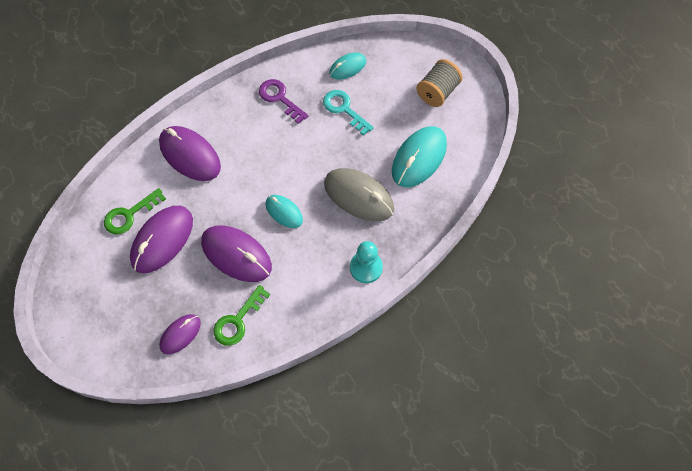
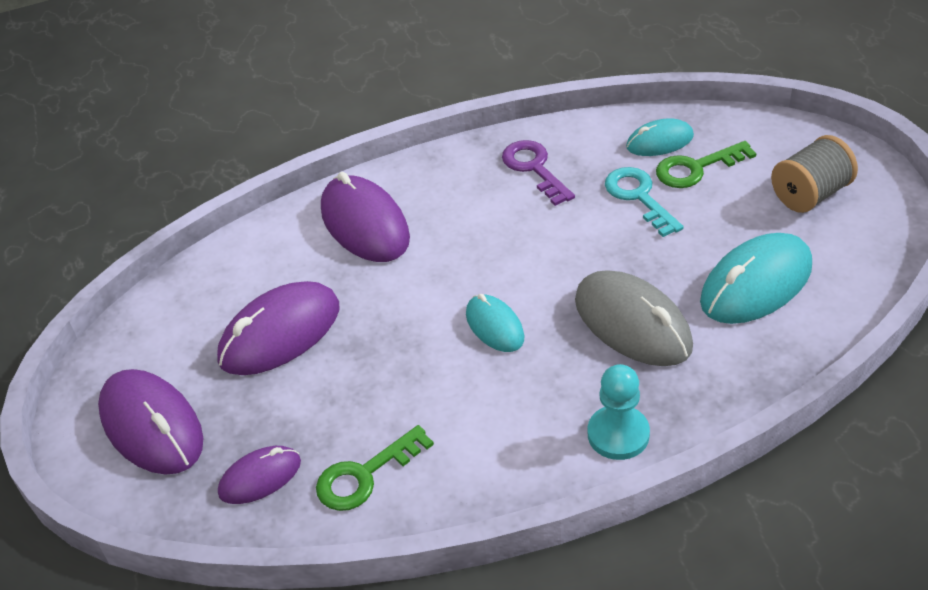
camera: 20 degrees right, 20 degrees down
green key [104,188,166,234] -> green key moved to [656,141,756,188]
purple mouse [201,225,272,282] -> purple mouse moved to [98,369,204,475]

